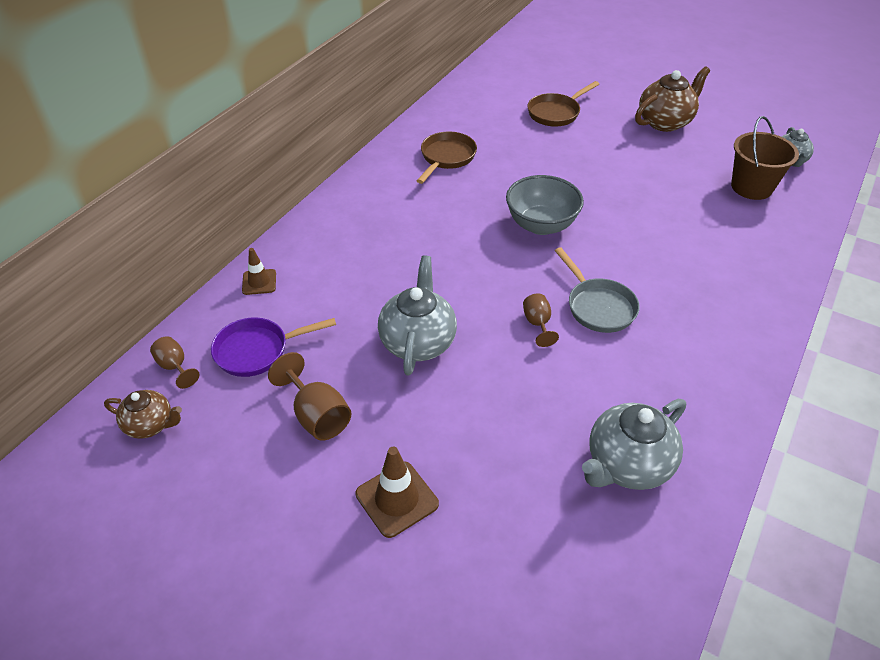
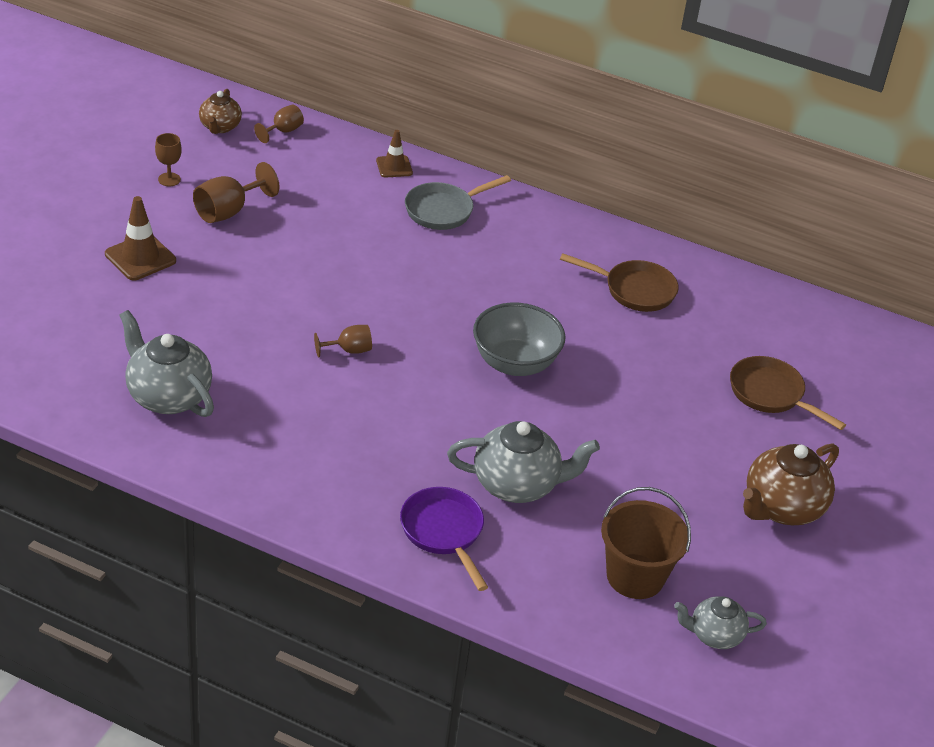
camera: 80 degrees right, 5 degrees down
purple pan [211,317,336,377] -> purple pan moved to [400,487,488,591]
grey teapot [378,255,457,376] -> grey teapot moved to [447,421,600,503]
grey pan [555,247,640,333] -> grey pan moved to [405,175,511,230]
brown teapot [635,66,710,132] -> brown teapot turned 90 degrees clockwise [743,444,839,525]
none -> brown goblet [155,133,182,186]

